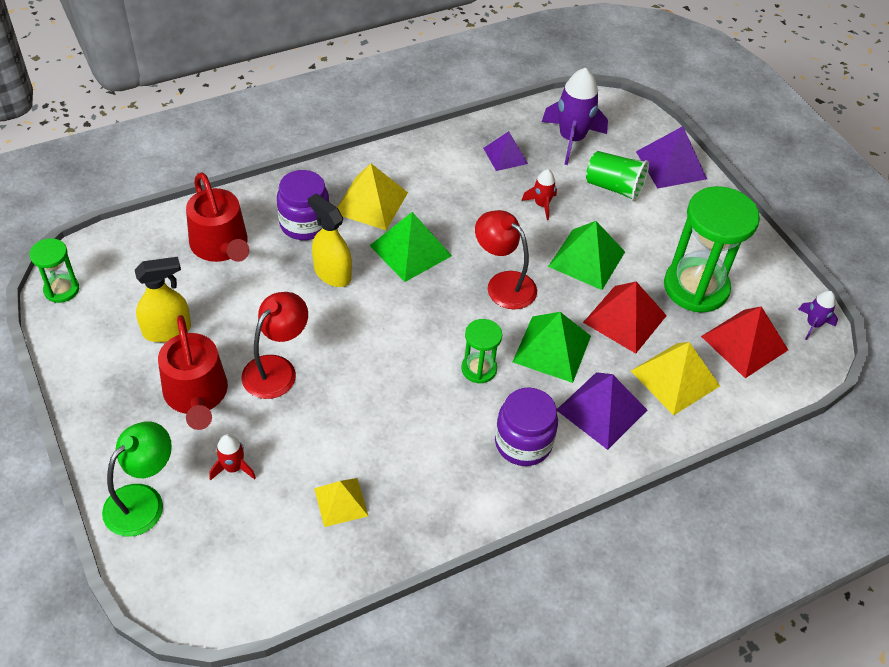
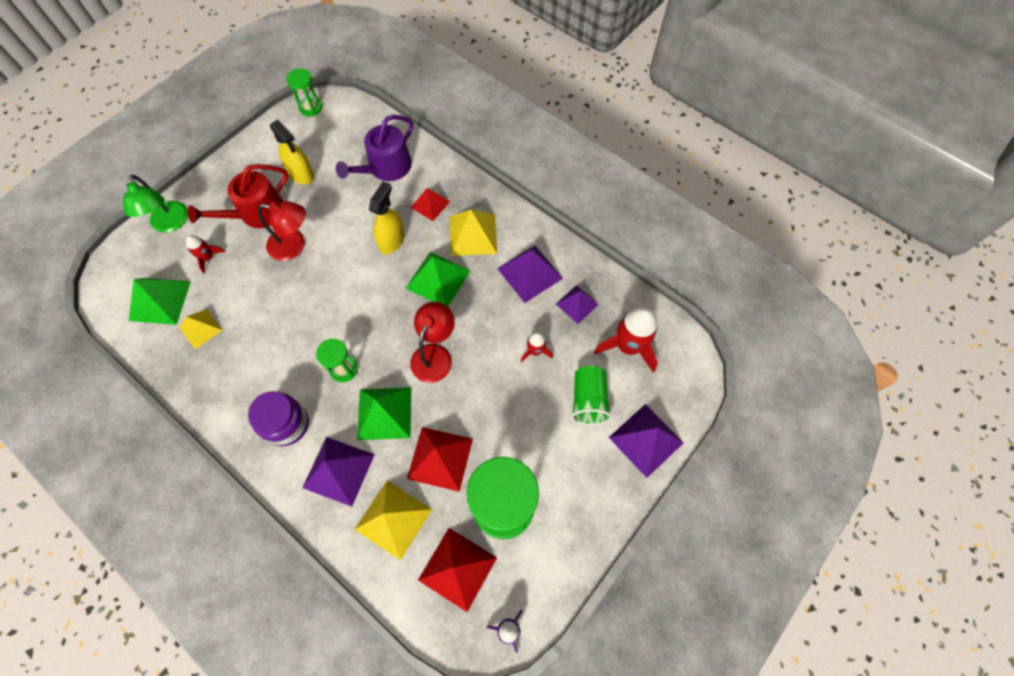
camera: 70 degrees right, 15 degrees up
green lamp [102,421,172,537] -> green lamp turned 60 degrees clockwise [123,175,188,233]
red watering can [186,172,249,262] -> purple watering can [336,115,413,181]
purple jar [277,170,329,240] -> red pyramid [410,188,450,221]
purple rocket [542,68,608,165] -> red rocket [594,307,658,373]
green pyramid [548,221,625,290] -> green pyramid moved to [129,278,191,325]
none -> purple pyramid [497,245,563,303]

